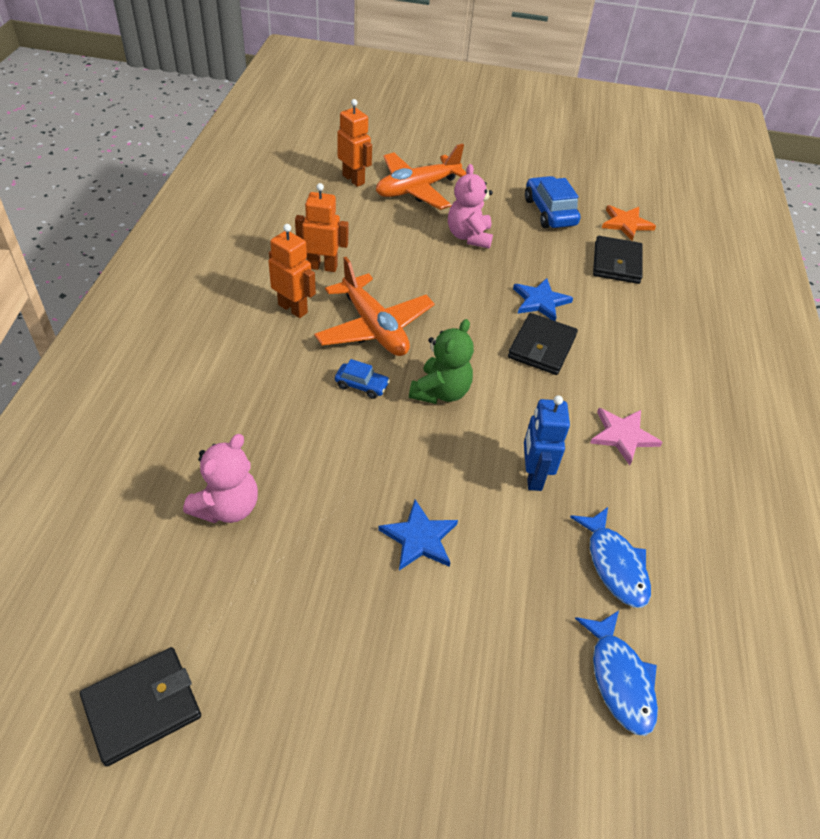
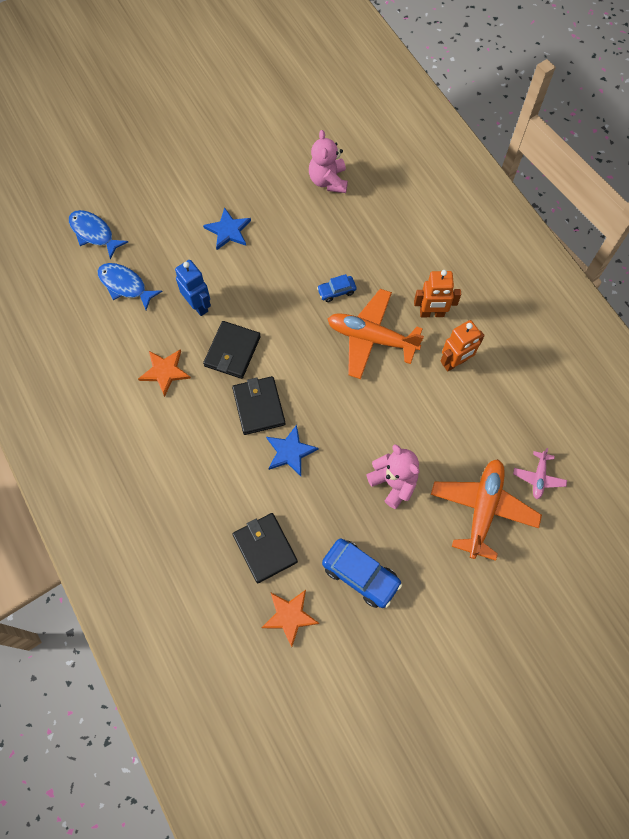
camera: 145 degrees right, 20 degrees up
black wallet [80,647,201,766] -> black wallet moved to [203,321,261,379]
orange robot [337,99,372,187] -> pink plane [513,448,567,499]
green teddy bear [409,319,474,404] -> none
pink star [590,408,662,465] -> orange star [138,349,191,397]

